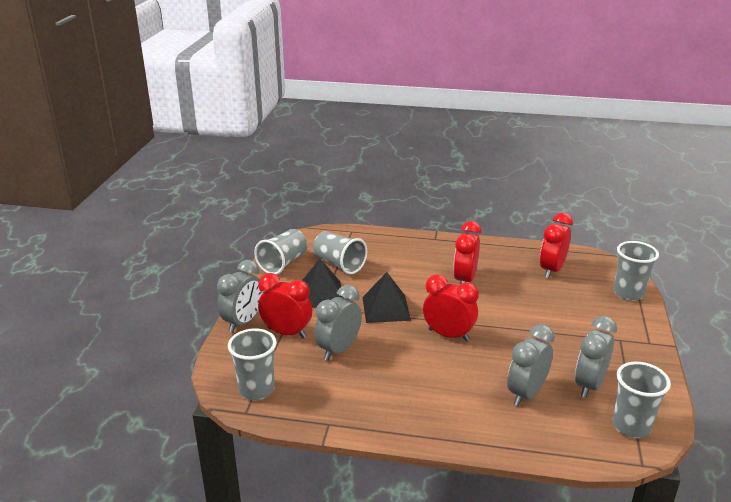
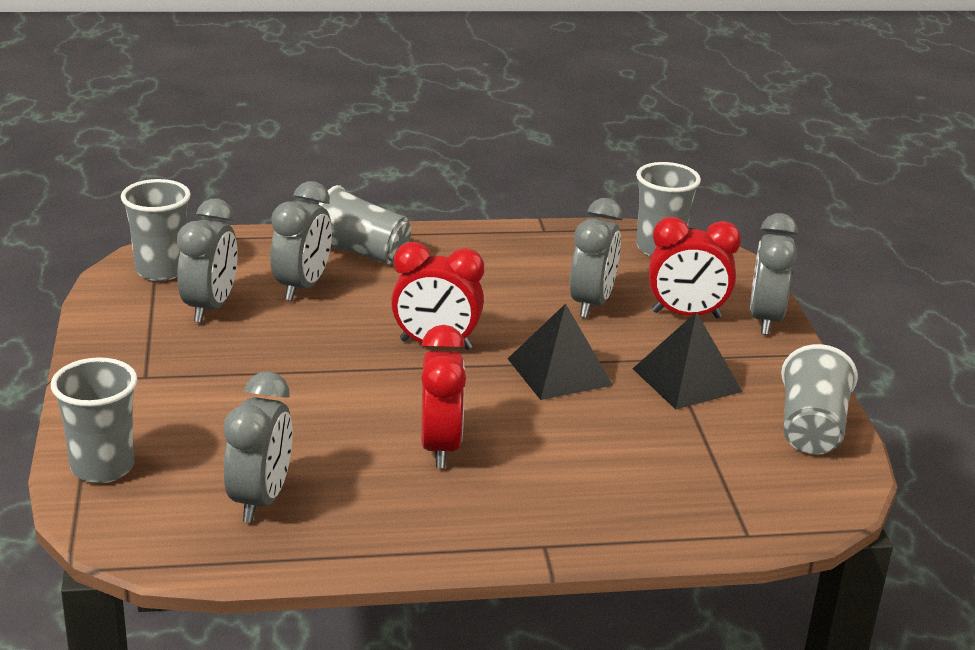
camera: 160 degrees right, 0 degrees up
grey cup [313,231,367,274] -> grey cup moved to [319,185,411,265]
red clock [540,213,573,278] -> grey clock [224,371,293,523]

